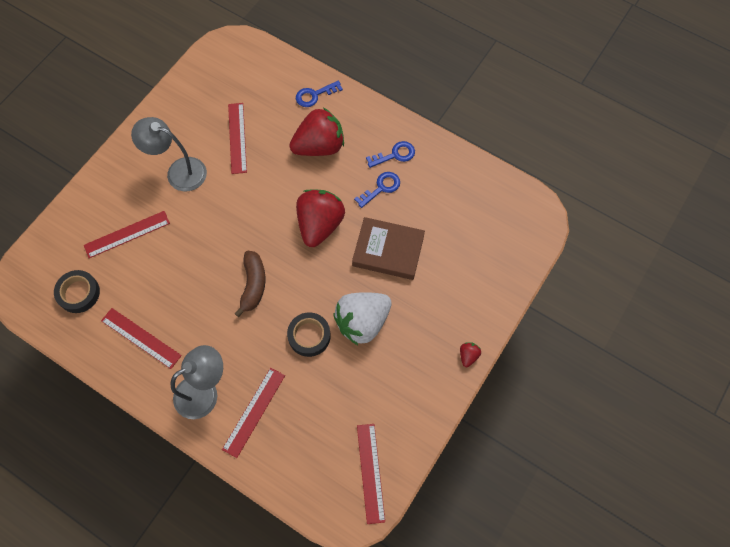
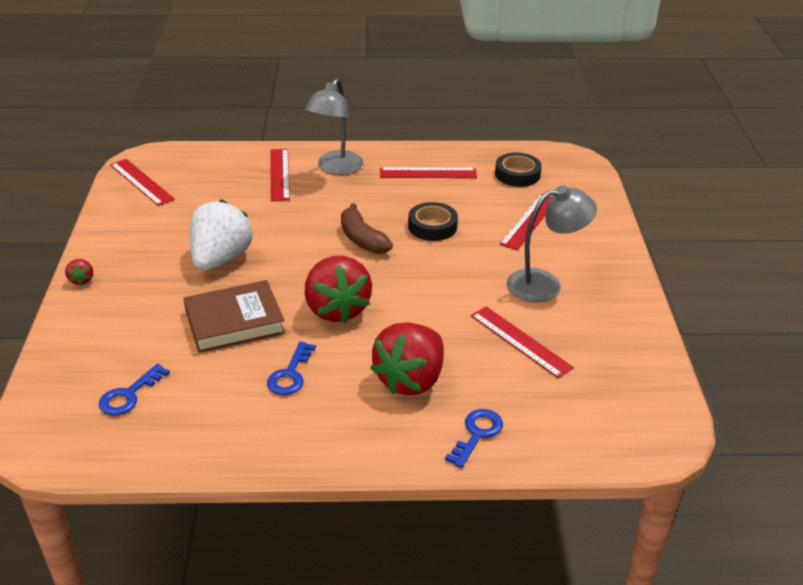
camera: 145 degrees right, 30 degrees down
black tape [287,312,331,357] -> black tape moved to [408,202,458,241]
blue key [366,141,415,168] -> blue key moved to [99,364,170,416]

